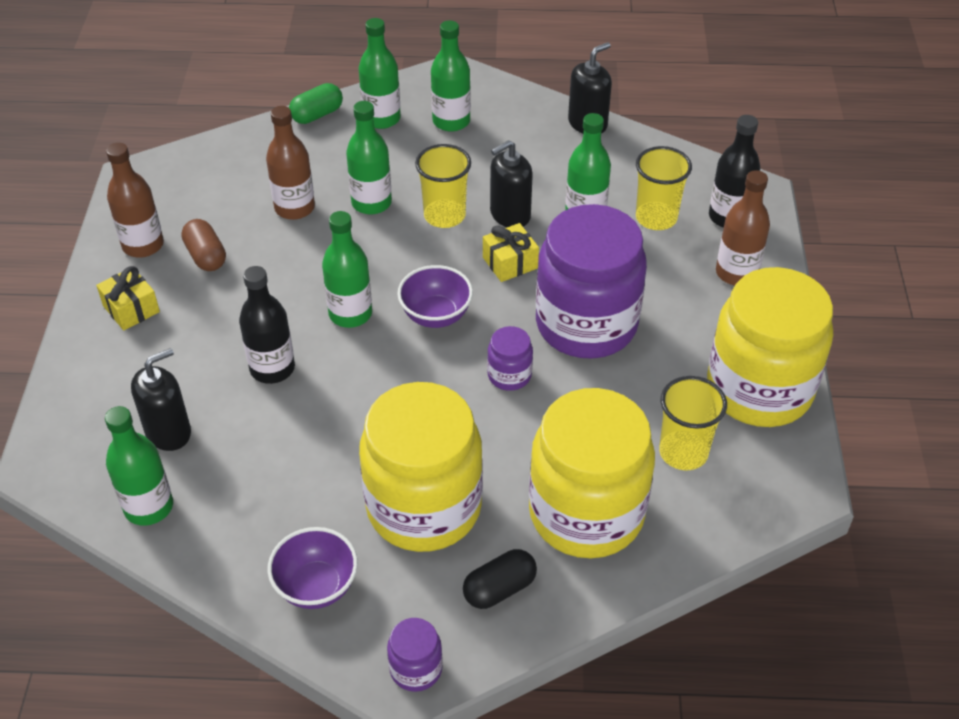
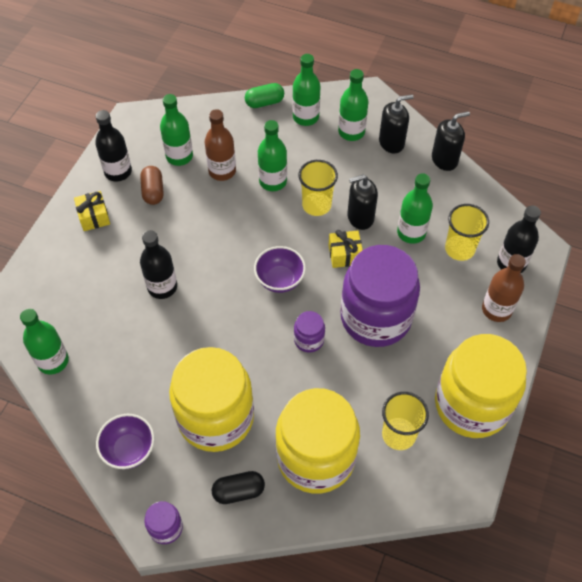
camera: 20 degrees right, 10 degrees up
brown bottle [106,143,164,257] -> black bottle [95,110,132,182]
black soap dispenser [131,348,191,451] -> black soap dispenser moved to [379,95,414,154]
green bottle [322,211,372,328] -> green bottle moved to [160,94,193,166]

